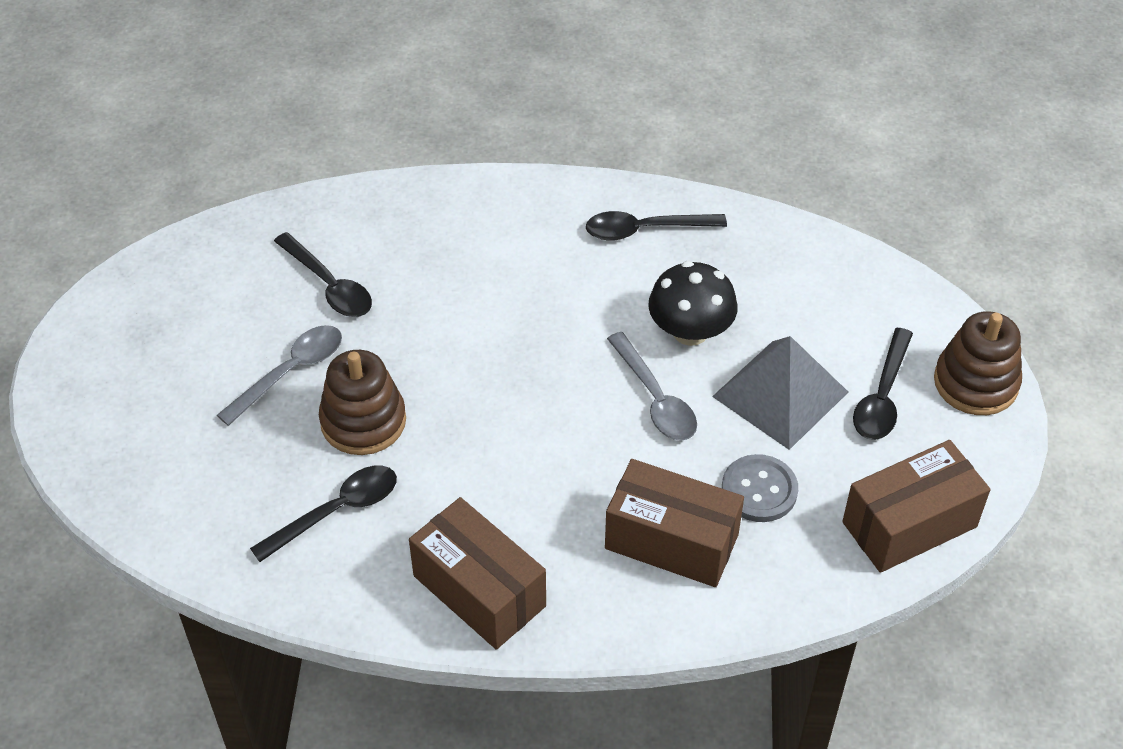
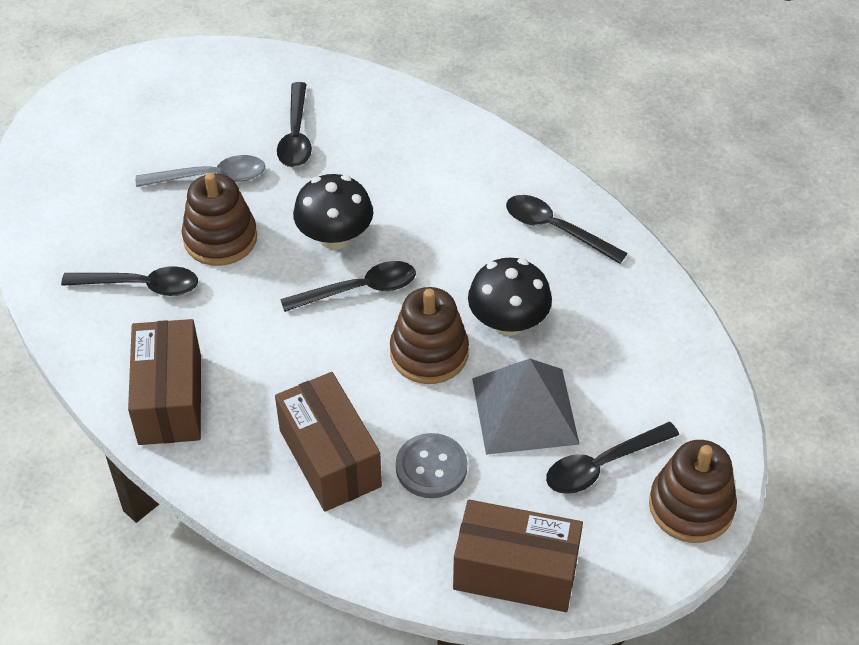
camera: 40 degrees right, 0 degrees up
grey spoon [607,332,697,441] -> brown stacking toy [390,287,469,384]
none -> black spoon [280,261,416,312]
none -> black mushroom [293,174,373,249]

